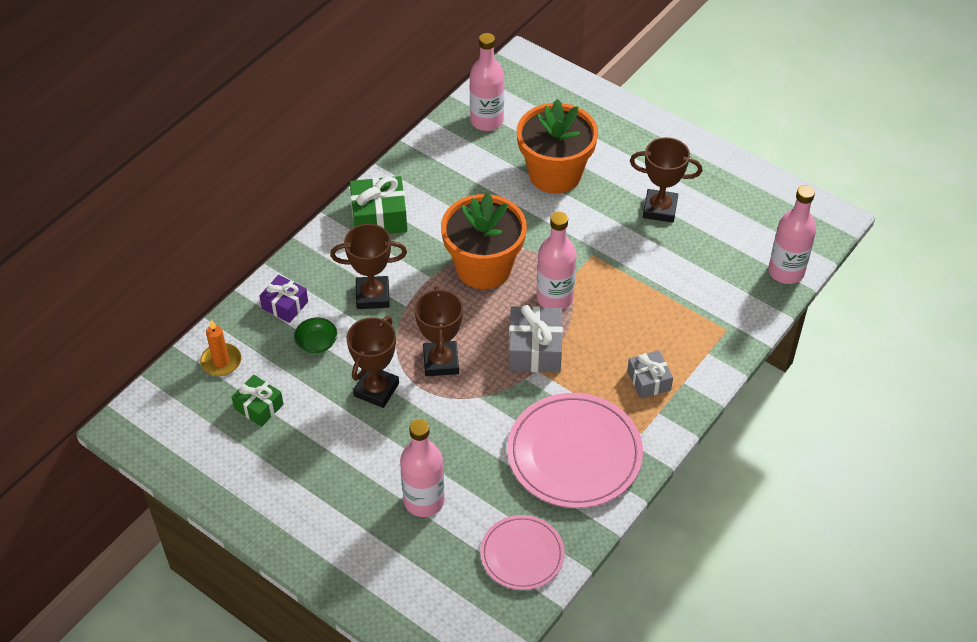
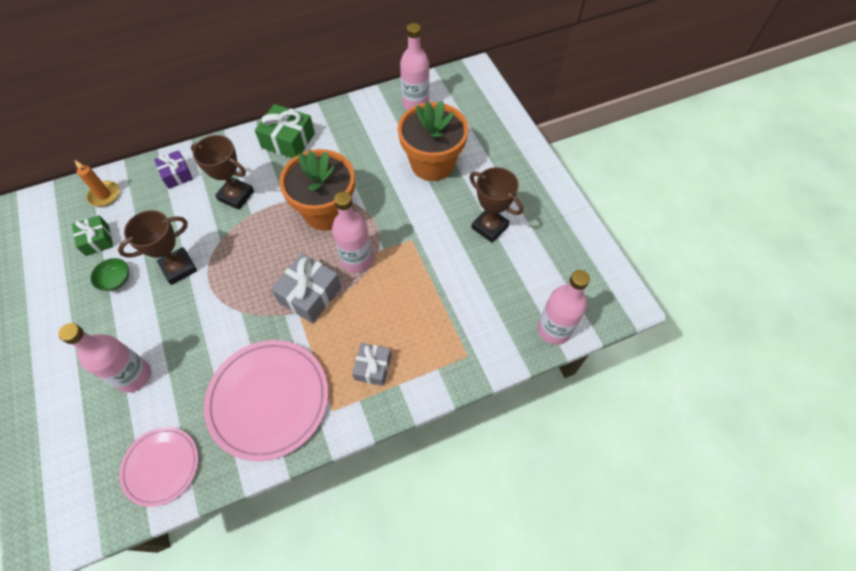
camera: 30 degrees right, 10 degrees up
green bowl [294,318,337,353] -> green bowl moved to [90,258,129,291]
brown trophy [414,286,463,376] -> none

